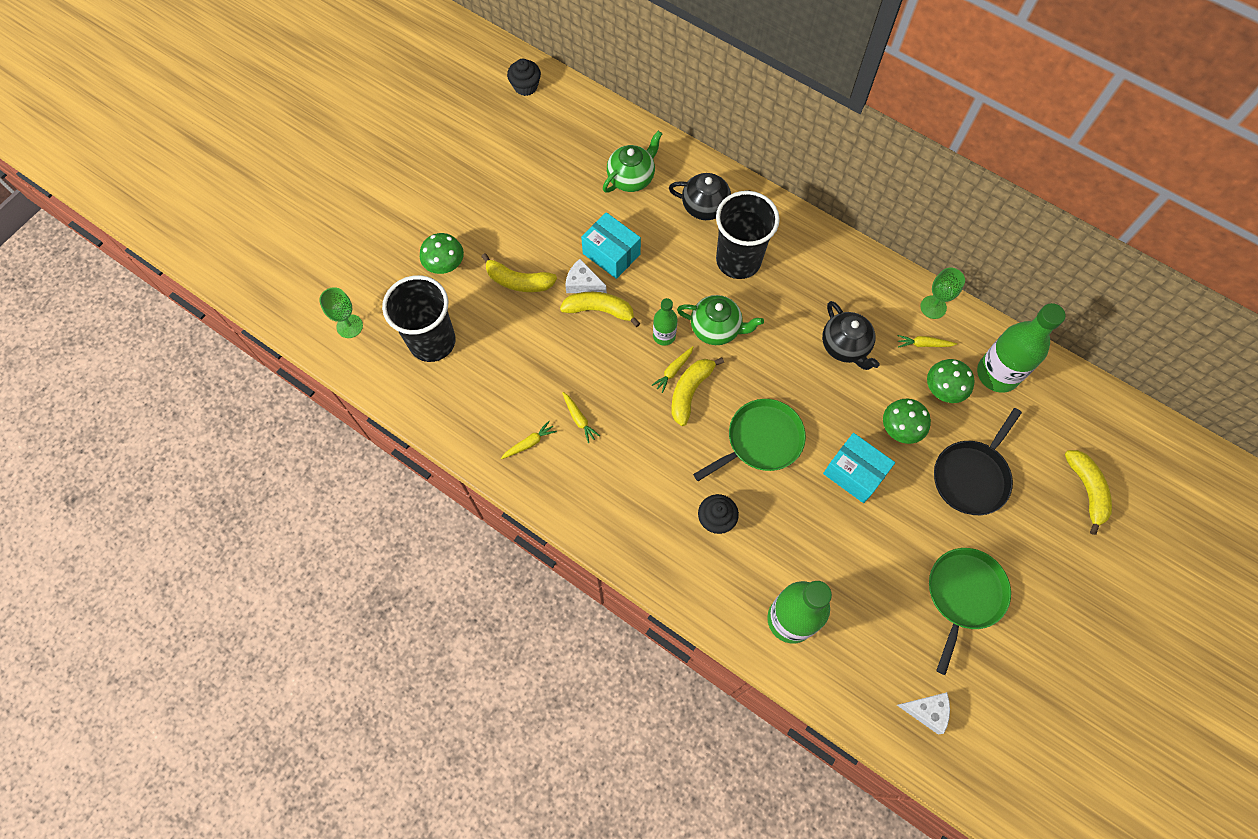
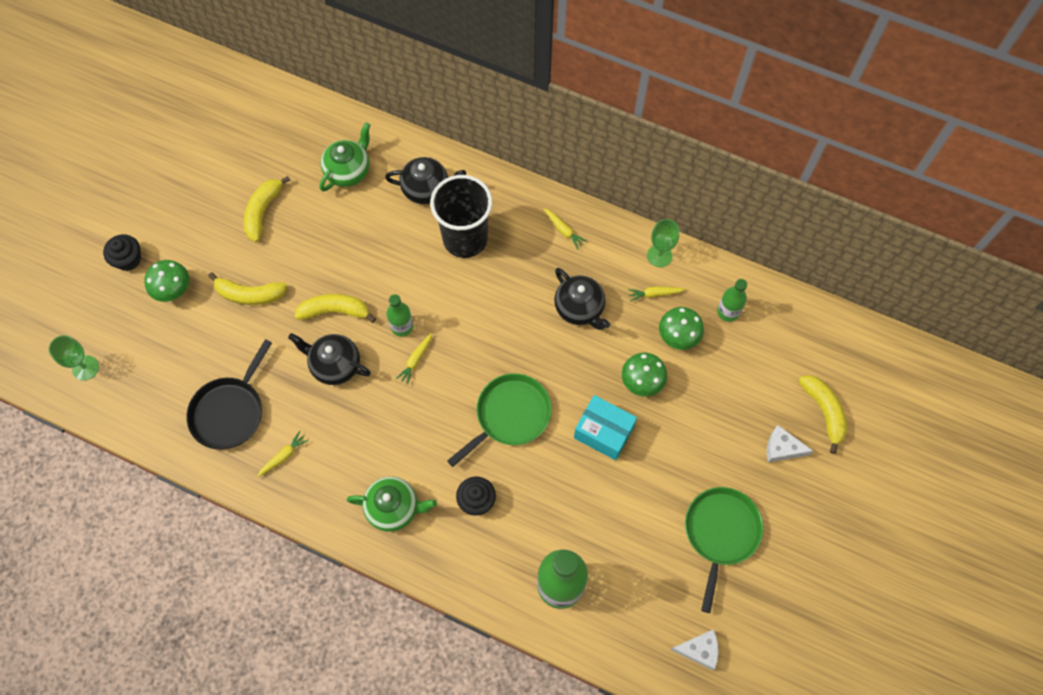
camera: 10 degrees left, 0 degrees up
black cup [382,275,456,362] -> none
black cupcake [507,59,541,96] -> black cupcake moved to [103,234,141,271]
yellow carrot [562,392,600,443] -> yellow carrot moved to [544,208,587,249]
white cheese [565,259,607,293] -> white cheese moved to [767,425,813,463]
turquoise box [581,212,641,279] -> none
yellow banana [671,357,724,426] -> yellow banana moved to [244,176,290,242]
green teapot [677,295,764,345] -> green teapot moved to [347,477,437,532]
black pan [934,408,1022,515] -> black pan moved to [186,339,272,450]
green bottle [977,303,1066,393] -> green bottle [717,279,747,322], size x0.54
none -> black teapot [288,333,371,385]

